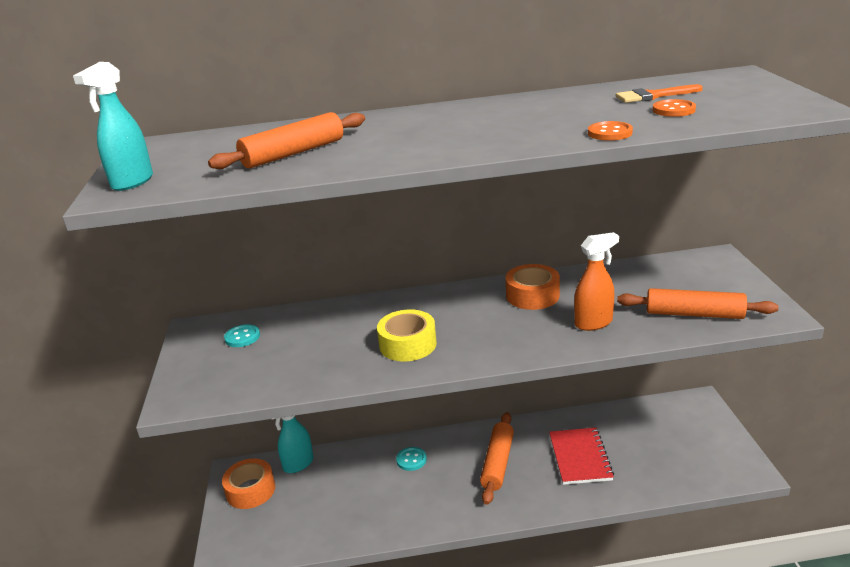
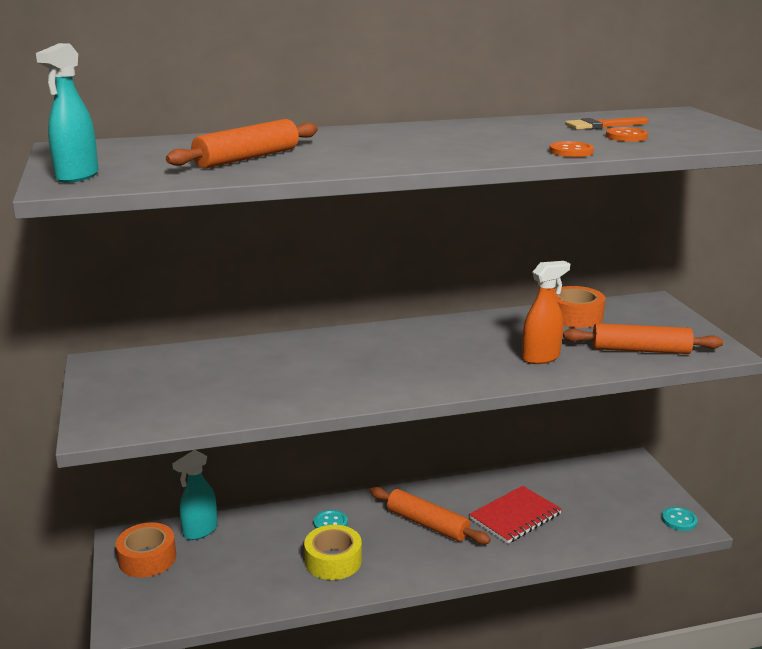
camera: 10 degrees left, 5 degrees down
turquoise button [224,324,260,347] -> turquoise button moved to [662,507,698,531]
yellow tape [377,309,437,362] -> yellow tape moved to [304,525,362,580]
orange rolling pin [480,412,514,505] -> orange rolling pin turned 60 degrees counterclockwise [370,487,491,544]
orange tape [506,264,560,310] -> orange tape moved to [554,286,605,328]
red notebook [549,427,614,485] -> red notebook turned 60 degrees clockwise [469,486,562,544]

